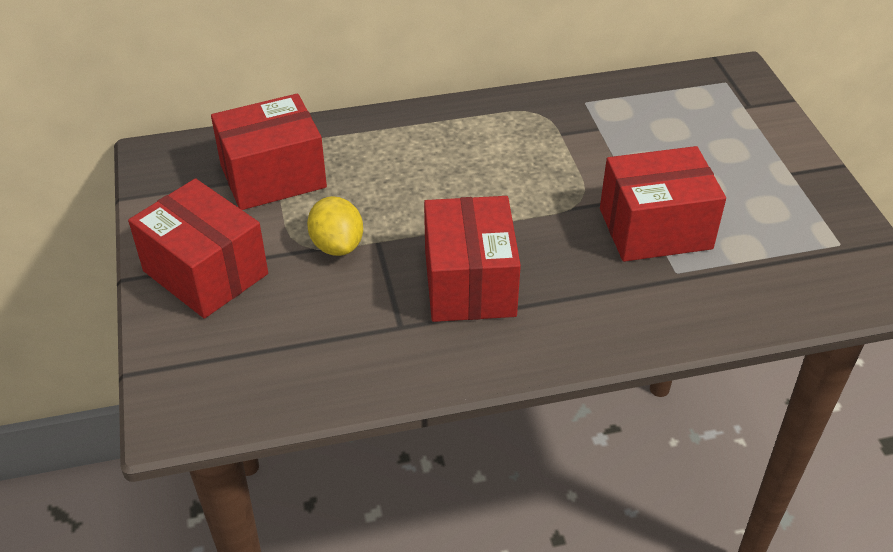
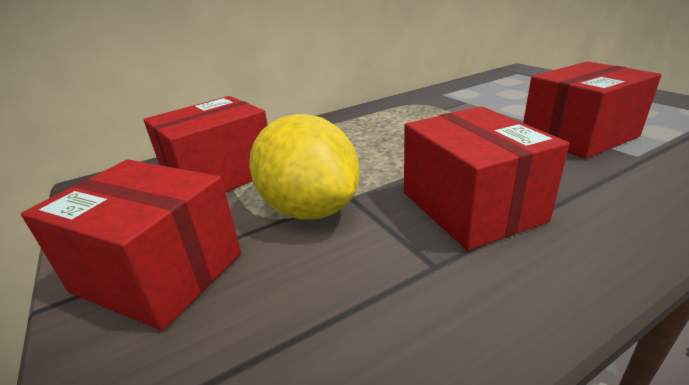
camera: 15 degrees left, 15 degrees down
yellow lemon [307,196,363,256] -> yellow lemon [249,114,360,220], size x1.61

